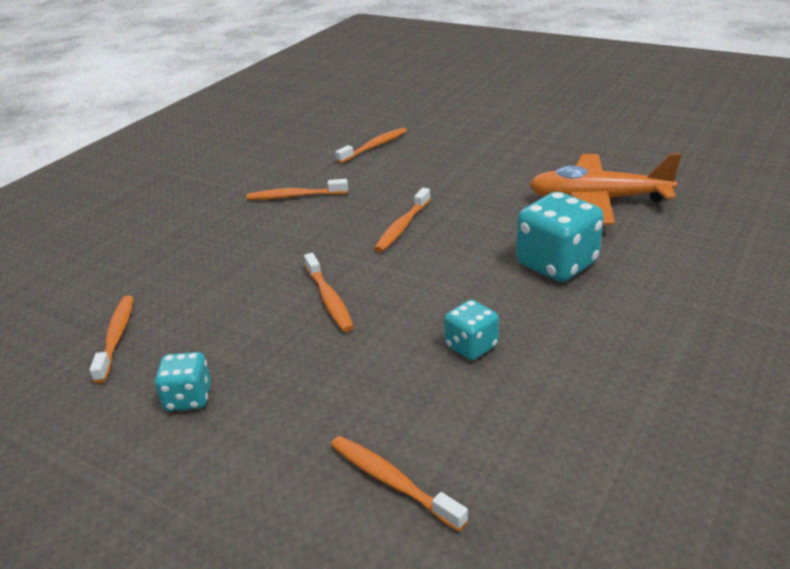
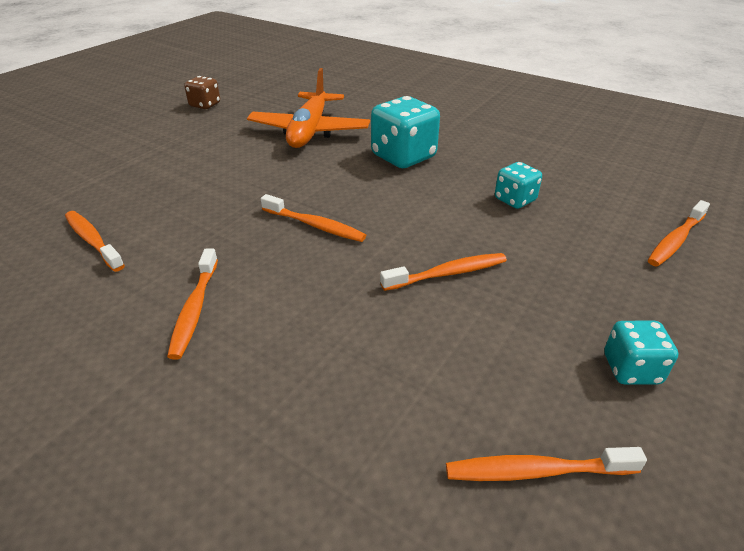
camera: 90 degrees left, 5 degrees up
none -> brown dice [184,76,220,109]

